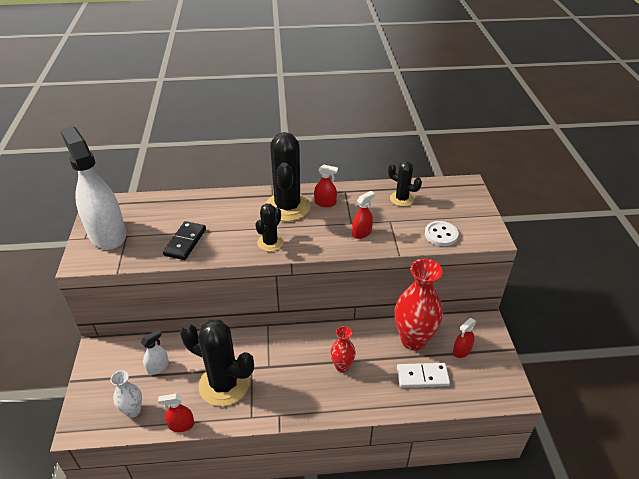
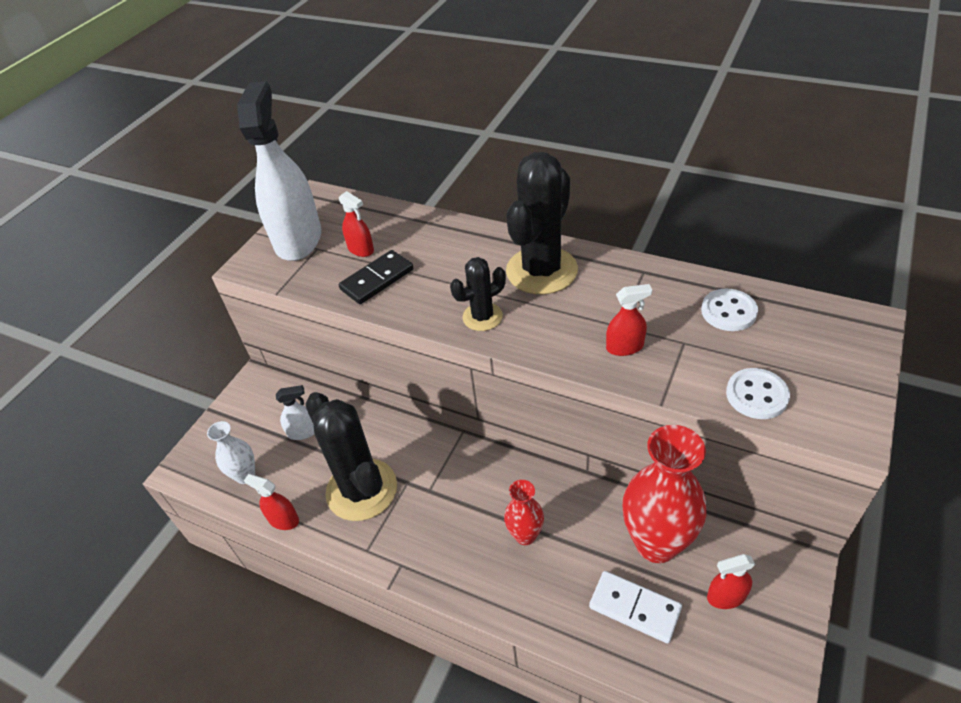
camera: 35 degrees right, 5 degrees up
red spray bottle [314,165,338,207] -> red spray bottle moved to [339,191,374,257]
black cactus [388,161,422,206] -> white button [701,289,758,331]

